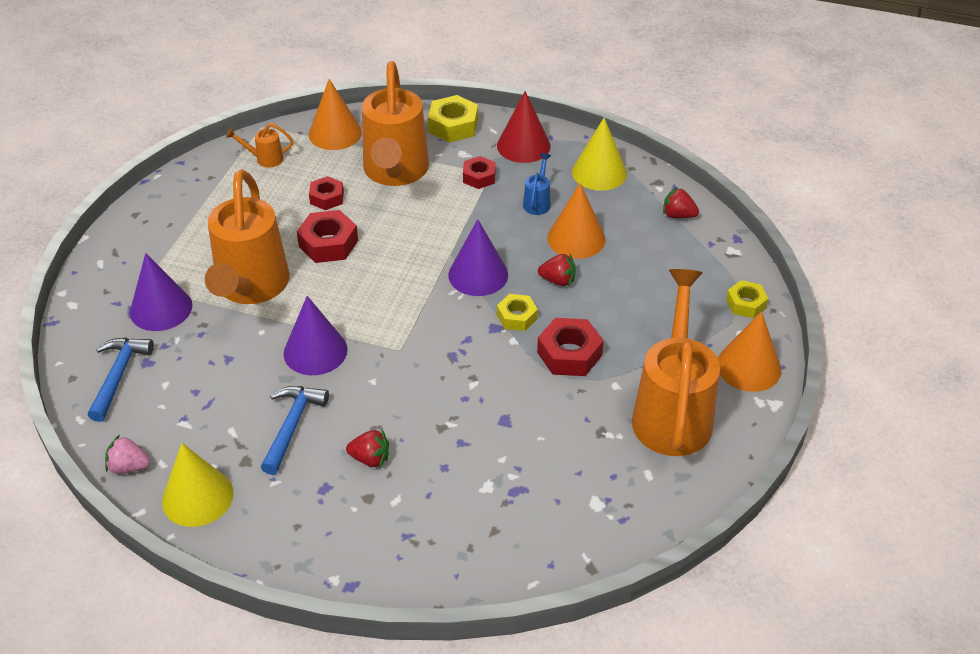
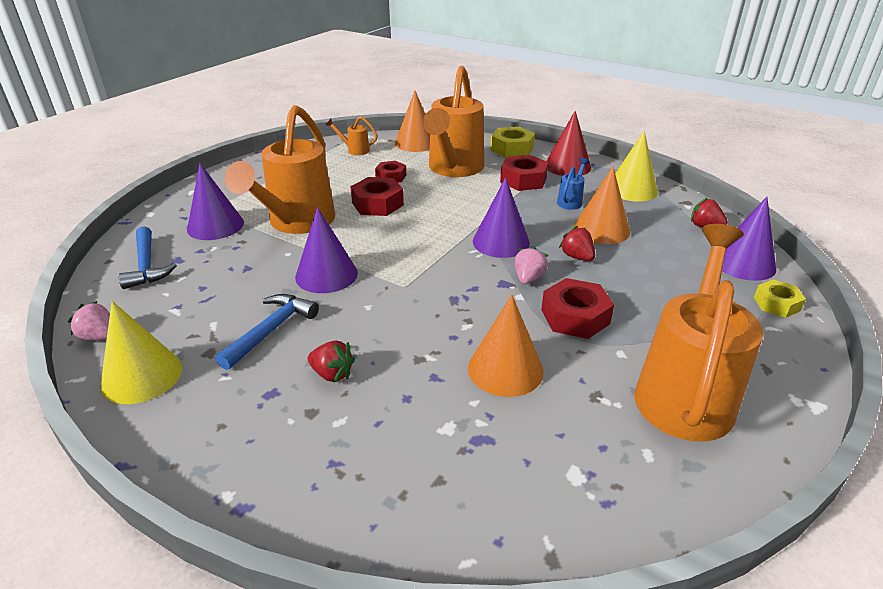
camera: 15 degrees right, 10 degrees down
blue hammer [88,338,154,422] -> blue hammer turned 135 degrees clockwise [118,226,177,289]
red nut [463,156,495,189] -> red nut [500,155,548,191], size x1.54
yellow nut [497,294,538,331] -> pink strawberry [515,246,548,284]
red strawberry [538,254,575,286] -> red strawberry turned 150 degrees counterclockwise [559,226,595,261]
orange cone [718,311,781,392] -> orange cone moved to [468,295,543,397]
none -> purple cone [722,197,776,281]

